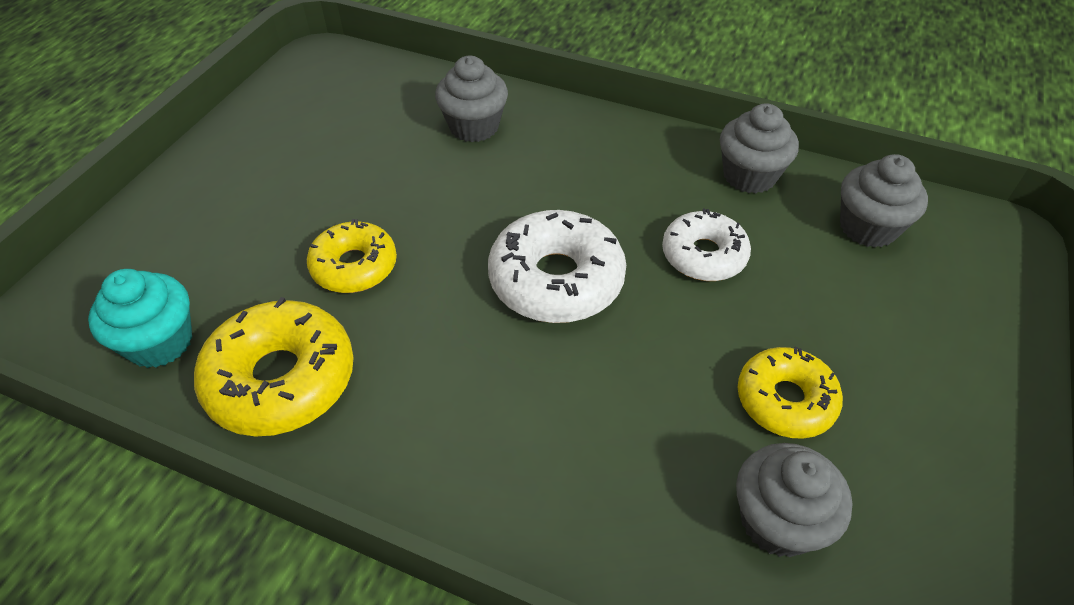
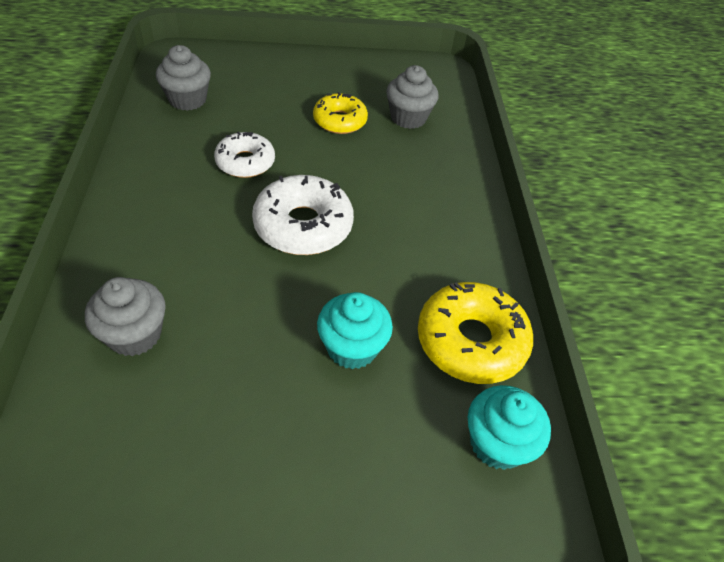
camera: 120 degrees left, 0 degrees up
yellow donut [307,219,397,293] -> turquoise cupcake [317,292,393,369]
grey cupcake [720,103,799,194] -> none

